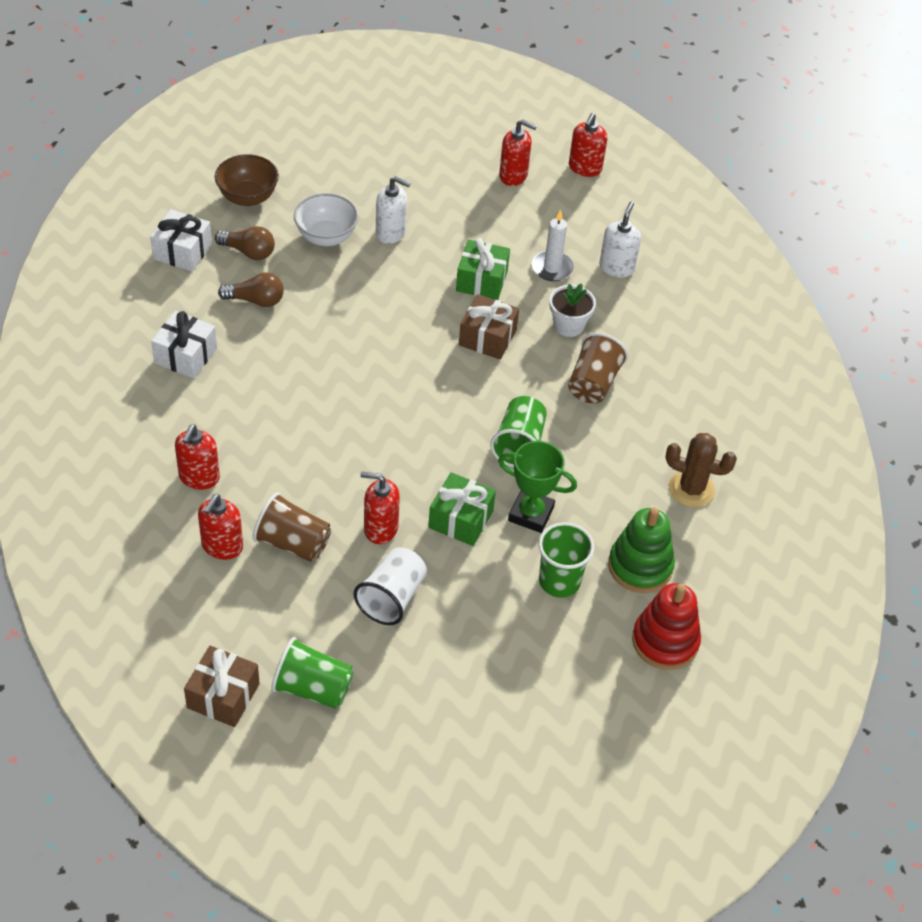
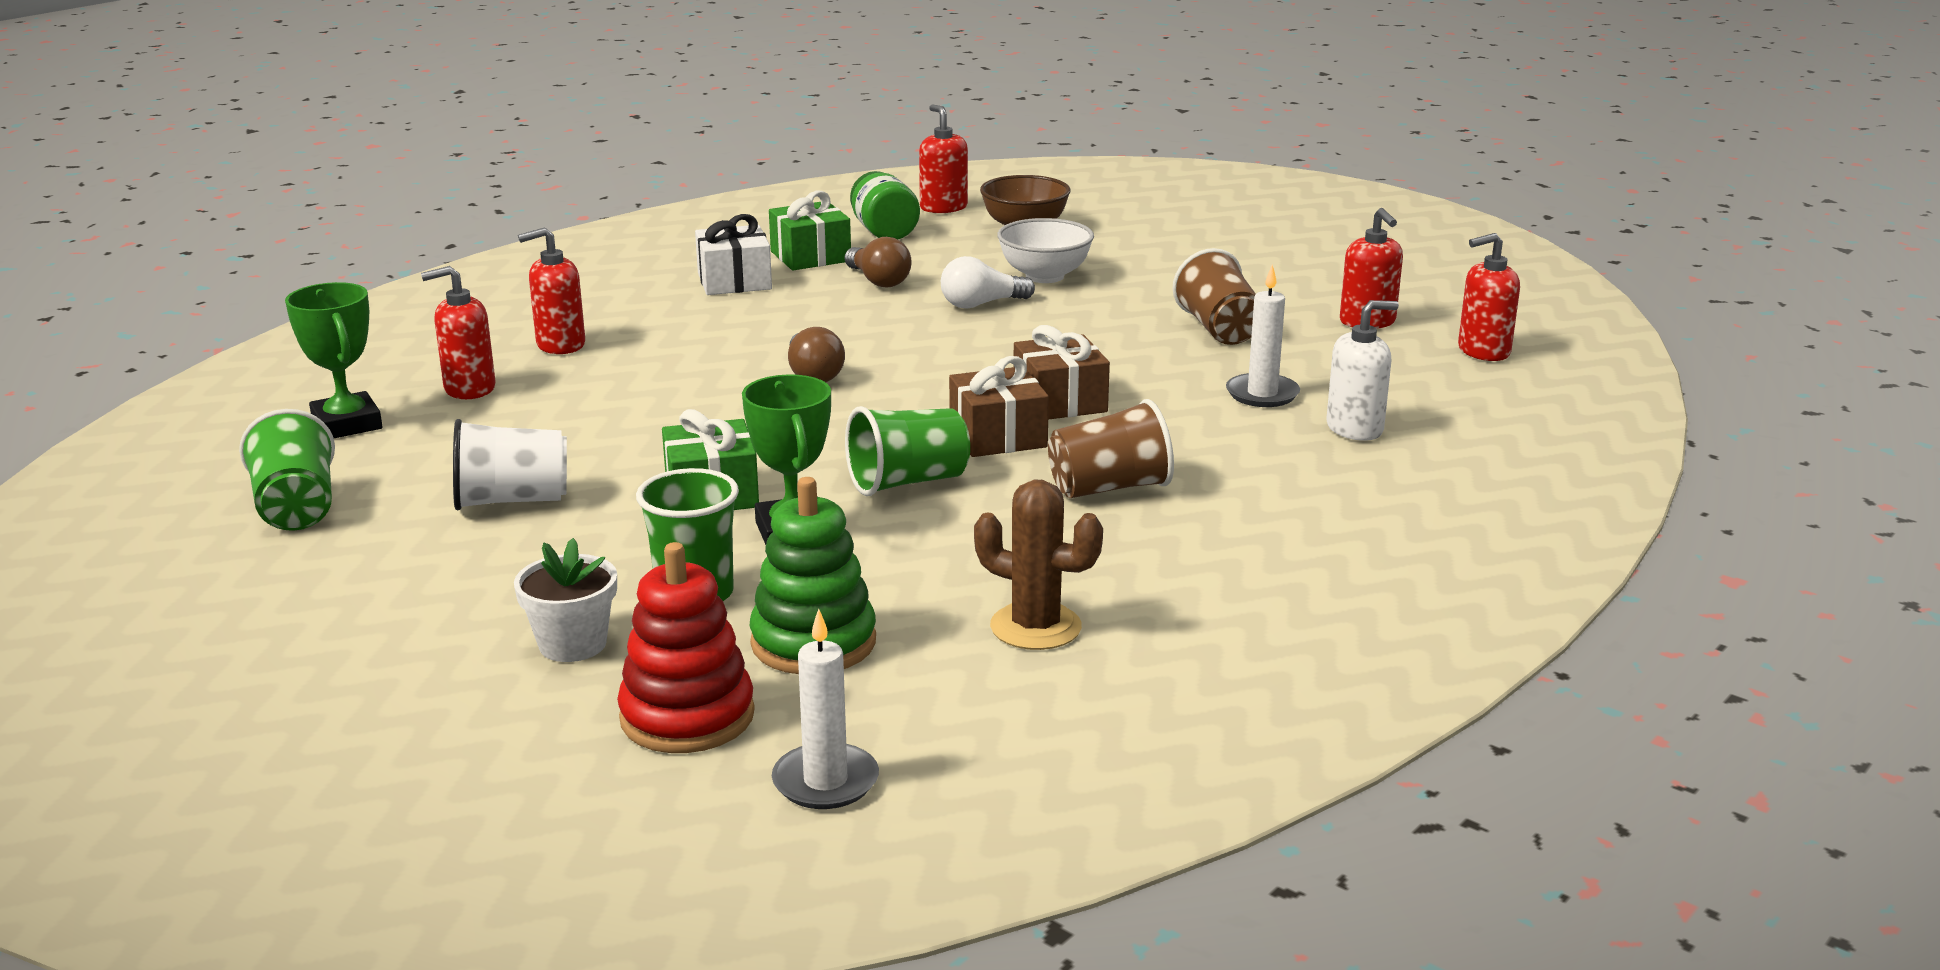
camera: 55 degrees right, 25 degrees down
white gift [150,209,212,272] -> green jar [850,171,920,239]
brown gift [184,646,260,727] -> brown gift moved to [949,356,1049,457]
brown light bulb [215,226,275,260] -> brown light bulb moved to [788,327,845,382]
brown cup [253,492,331,562] -> brown cup moved to [1172,248,1256,345]
red soap dispenser [361,472,400,544] -> red soap dispenser moved to [919,104,968,213]
white soap dispenser [376,176,411,244] -> none
green gift [456,238,510,300] -> green gift moved to [769,191,851,270]
white flower pot [549,283,596,337] -> white flower pot moved to [514,538,617,662]
brown cactus [665,433,737,507] -> brown cactus turned 45 degrees counterclockwise [974,479,1103,650]
none -> green trophy [285,282,383,438]
none -> white candle [772,609,879,809]
none -> white light bulb [941,256,1035,308]

